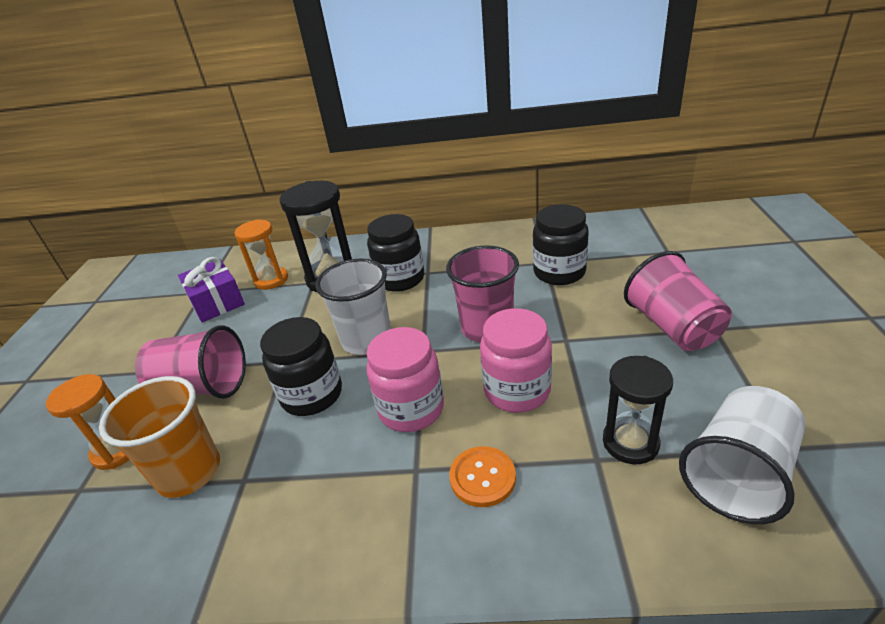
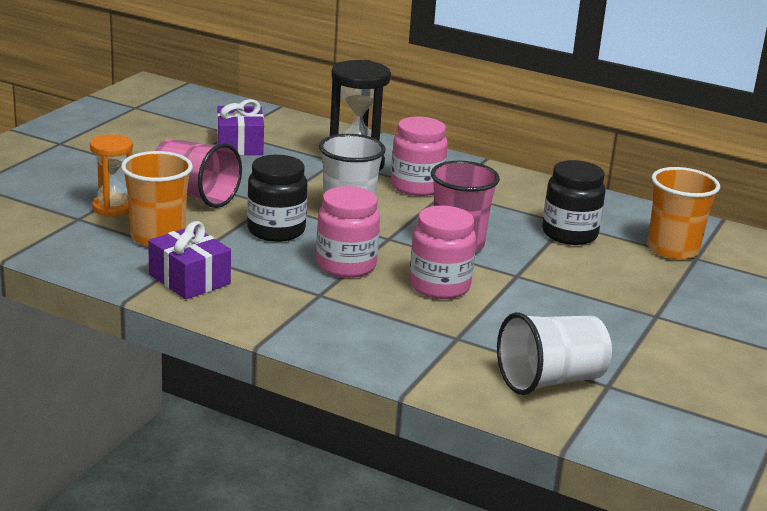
camera: 20 degrees right, 10 degrees down
orange hourglass [235,219,288,290] -> none
black jar [367,214,424,292] -> pink jar [391,117,448,196]
orange button [449,446,516,507] -> none
black hourglass [603,356,673,464] -> none
pink cup [624,251,732,351] -> none
none -> purple gift [148,221,231,299]
none -> orange cup [648,167,720,260]

